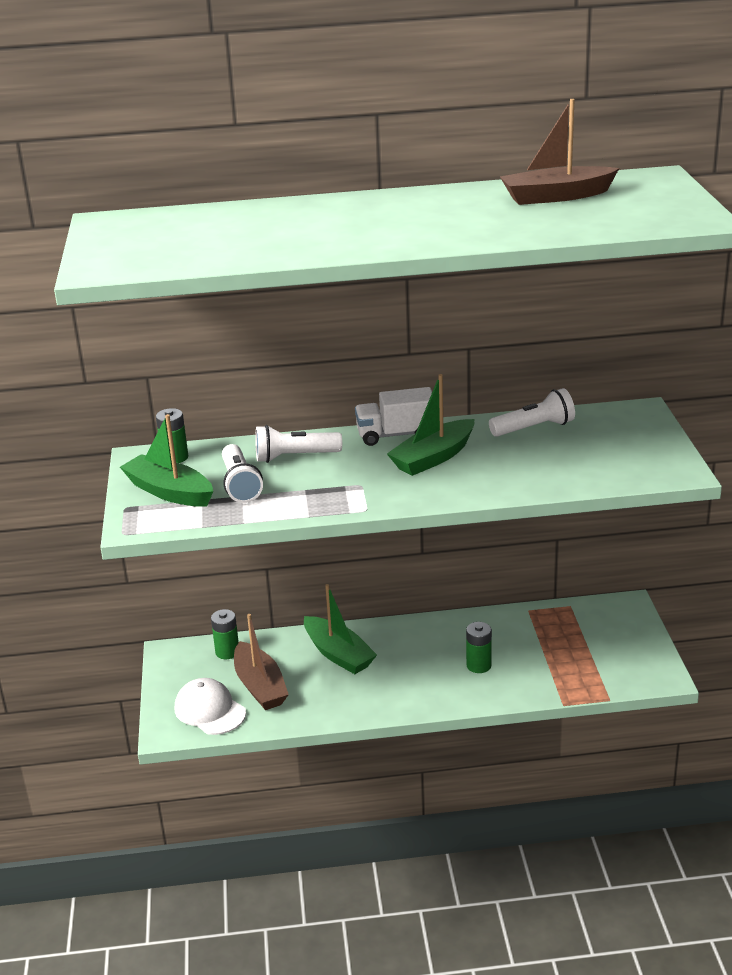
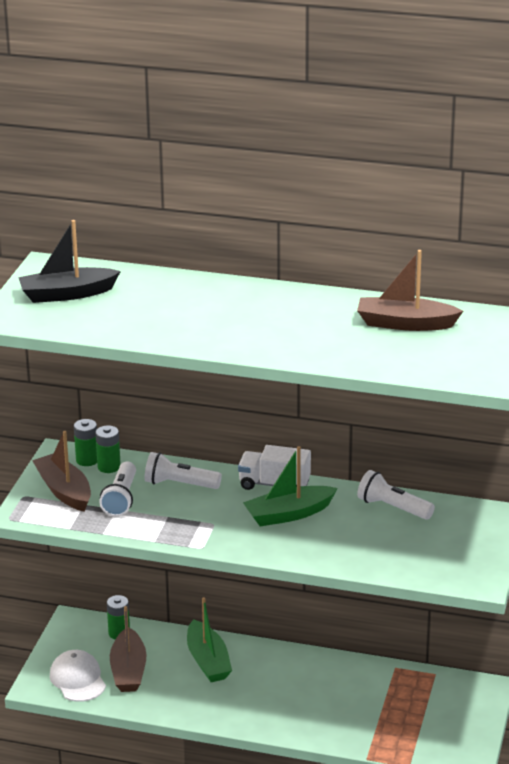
camera: 20 degrees right, 0 degrees up
green boat [120,414,213,507] -> brown boat [32,431,91,512]
green battery [466,622,492,673] -> green battery moved to [95,425,121,473]
white flashlight [489,388,575,437] -> white flashlight turned 150 degrees counterclockwise [357,470,435,520]
none -> black boat [18,220,121,303]

